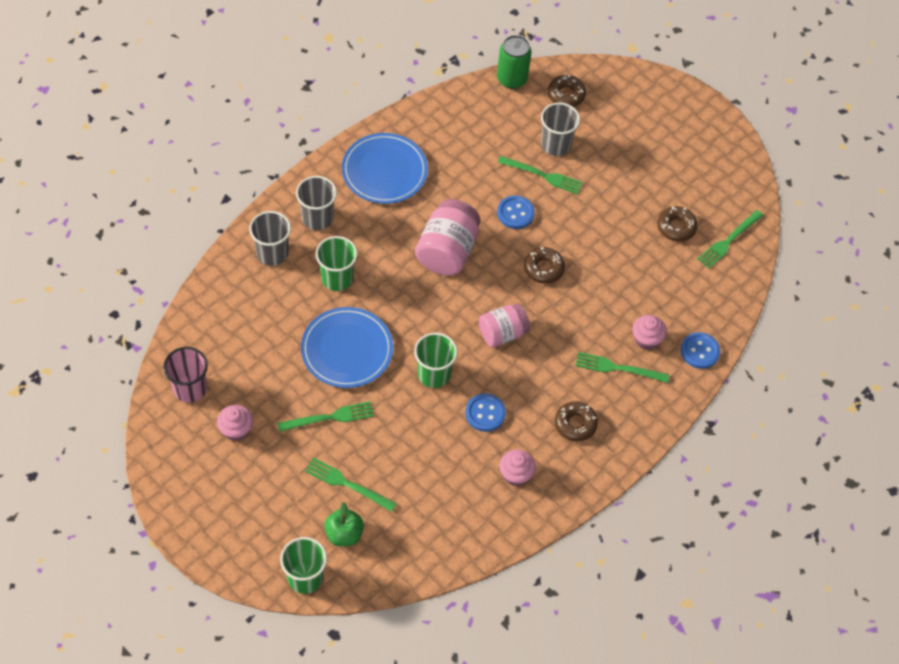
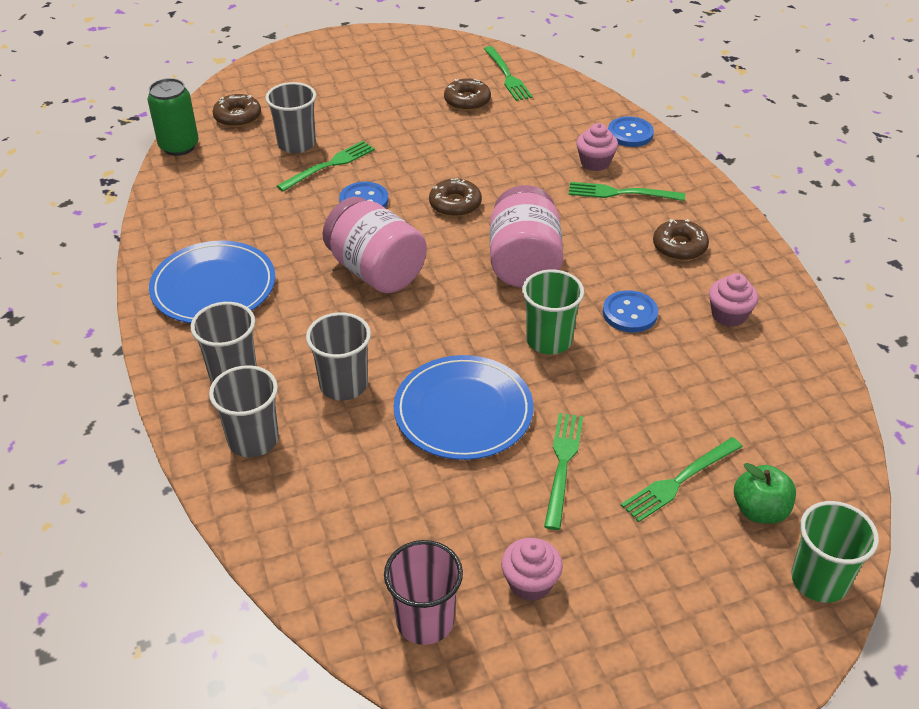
camera: 60 degrees left, 15 degrees down
green cup [316,236,358,291] -> grey cup [306,312,371,401]
pink jar [479,304,530,348] -> pink jar [490,185,563,288], size x1.51
green fork [575,352,669,383] -> green fork turned 60 degrees clockwise [569,182,685,201]

